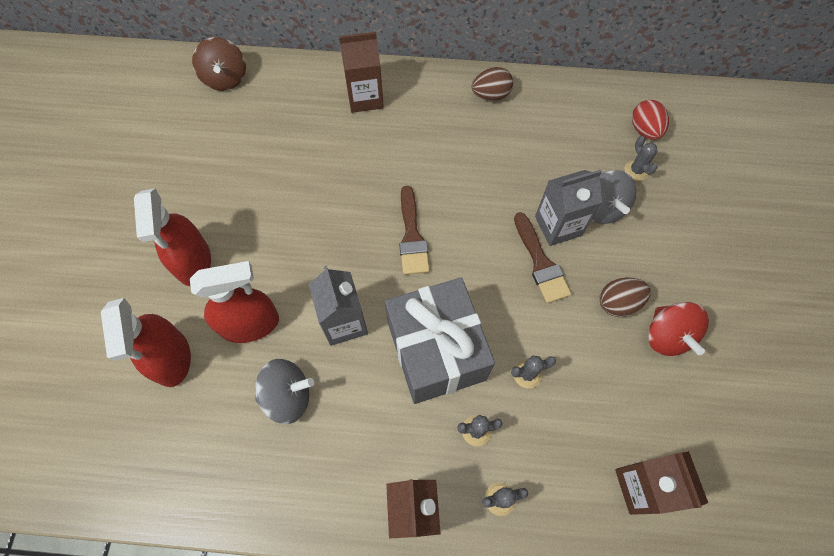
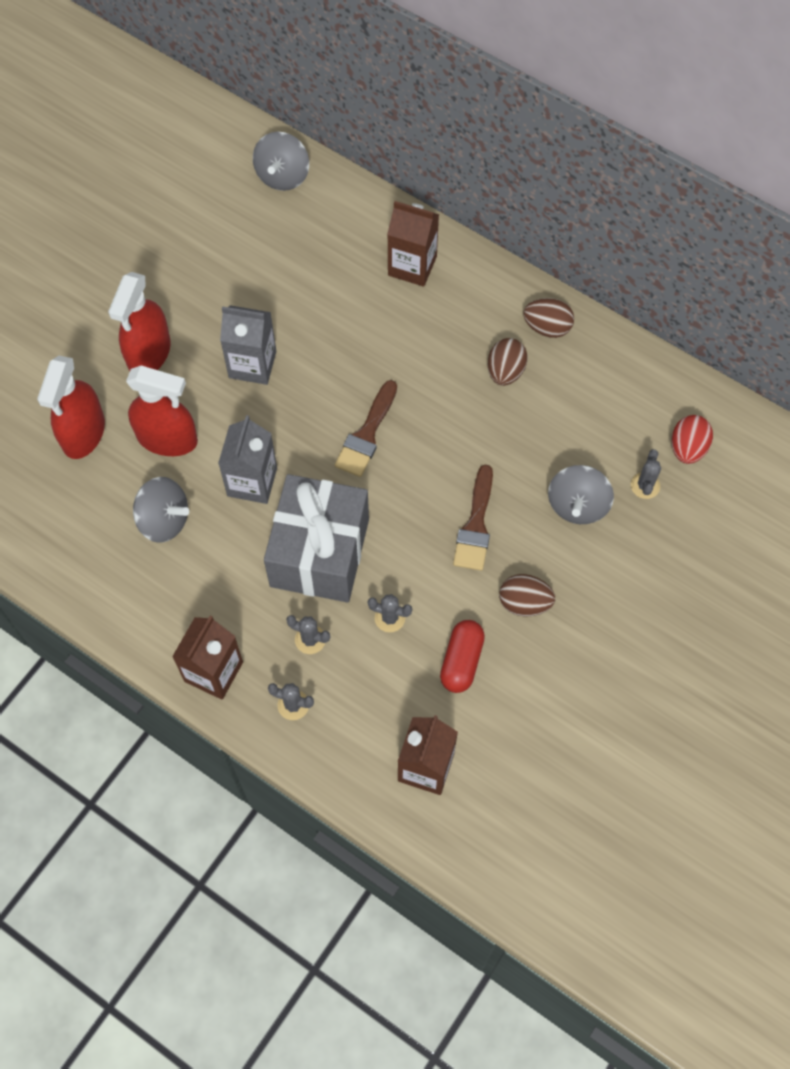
camera: 30 degrees right, 0 degrees up
brown spinning top [192,37,246,91] -> grey spinning top [253,132,309,191]
grey carton [535,169,602,246] -> grey carton moved to [220,305,276,385]
red spinning top [648,302,709,356] -> none
none -> red capsule [440,620,485,693]
none -> brown egg [488,338,528,386]

